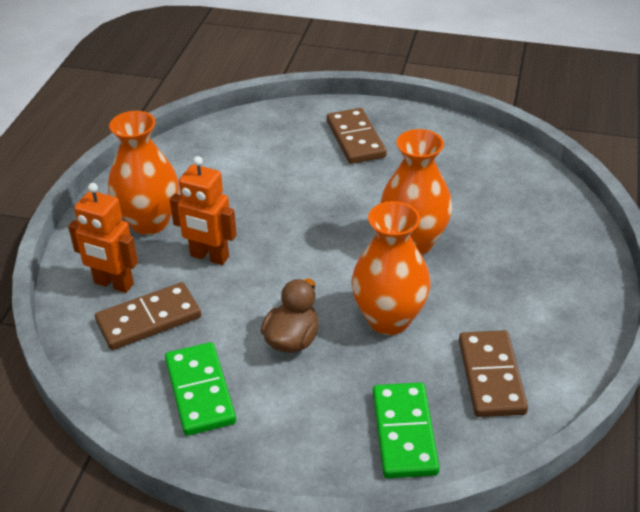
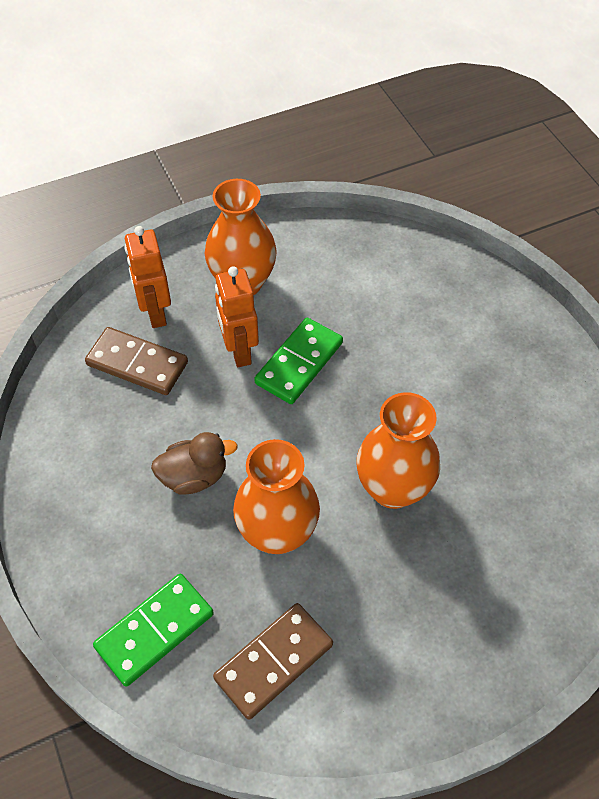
camera: 50 degrees right, 15 degrees up
green domino [165,342,236,436] -> green domino moved to [254,318,343,404]
brown domino [327,108,387,164] -> none

